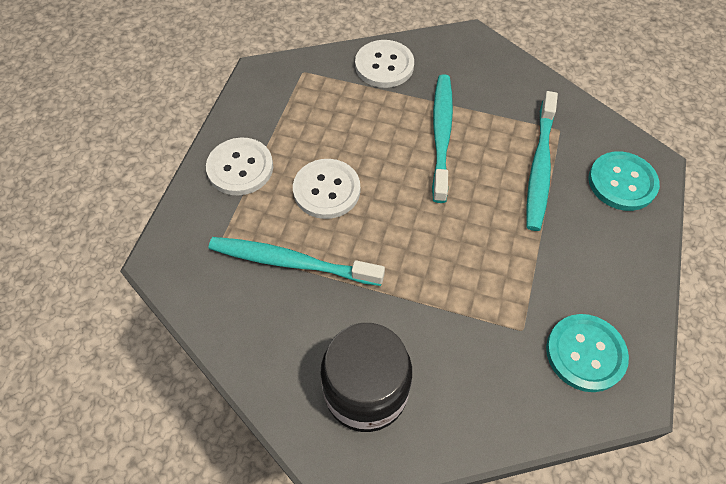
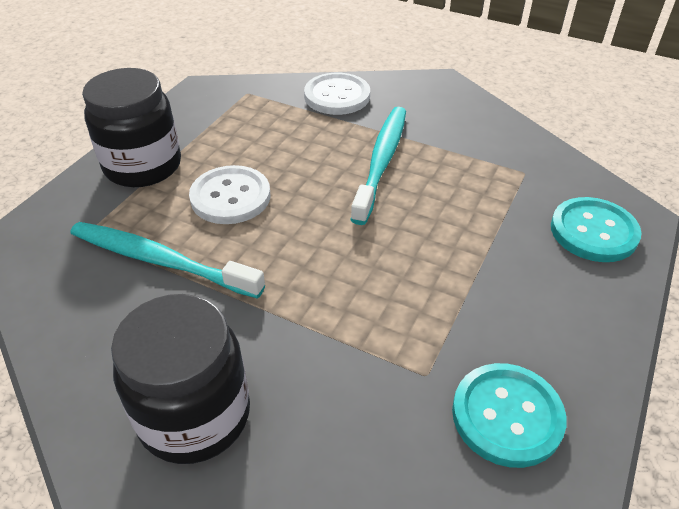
camera: 10 degrees right, 15 degrees down
white button [206,137,273,195] -> black jar [82,68,181,187]
turquoise toothbrush [527,91,558,231] -> none

